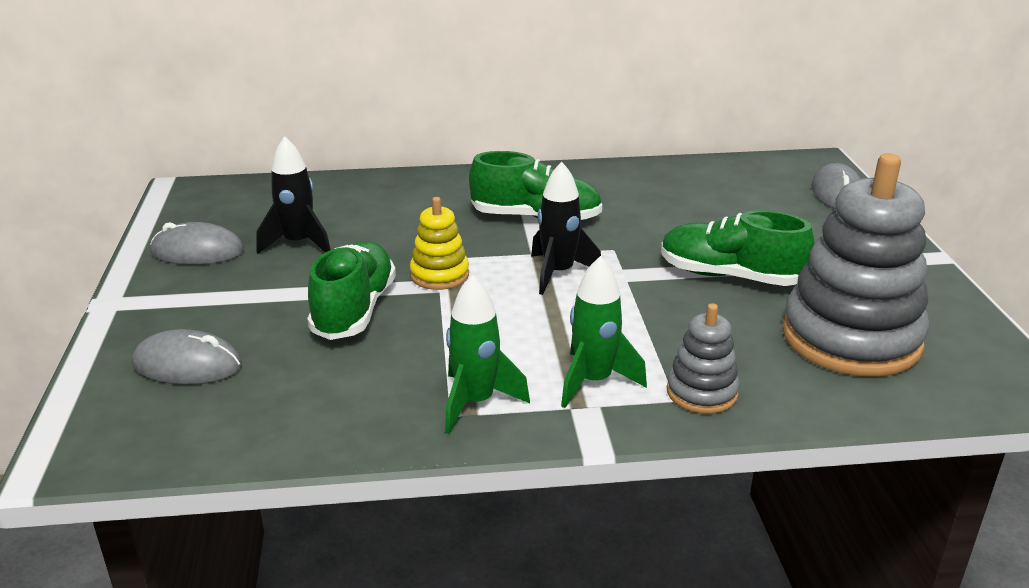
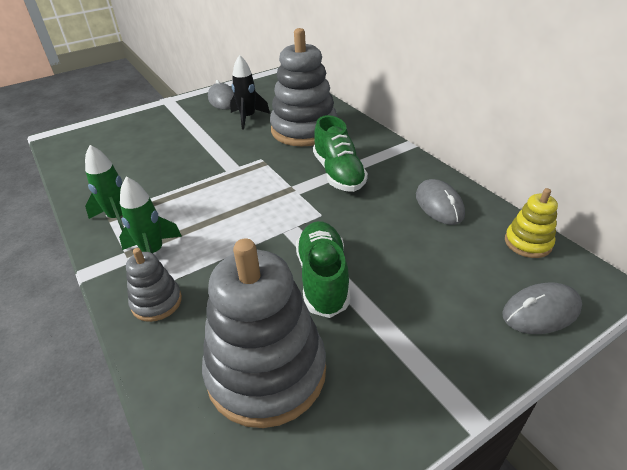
camera: 65 degrees right, 10 degrees up
grey mouse [132,329,242,385] -> grey mouse moved to [416,179,465,225]
green shoe [307,241,396,340] -> none
yellow stacking toy [410,197,469,290] -> yellow stacking toy moved to [505,188,558,258]
black rocket [531,162,601,295] -> none
none -> grey stacking toy [270,28,338,146]

